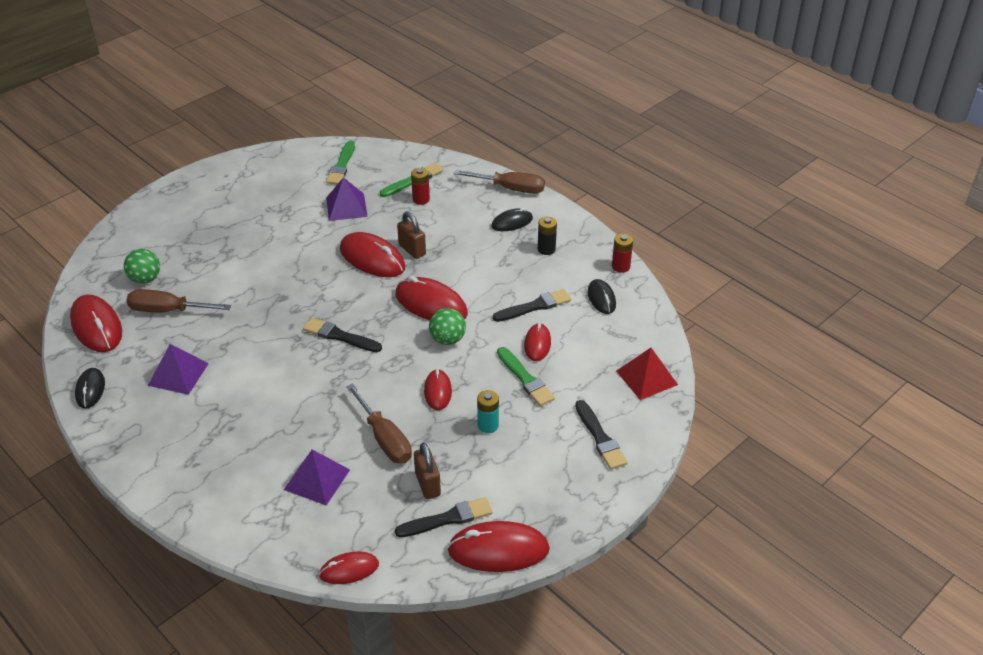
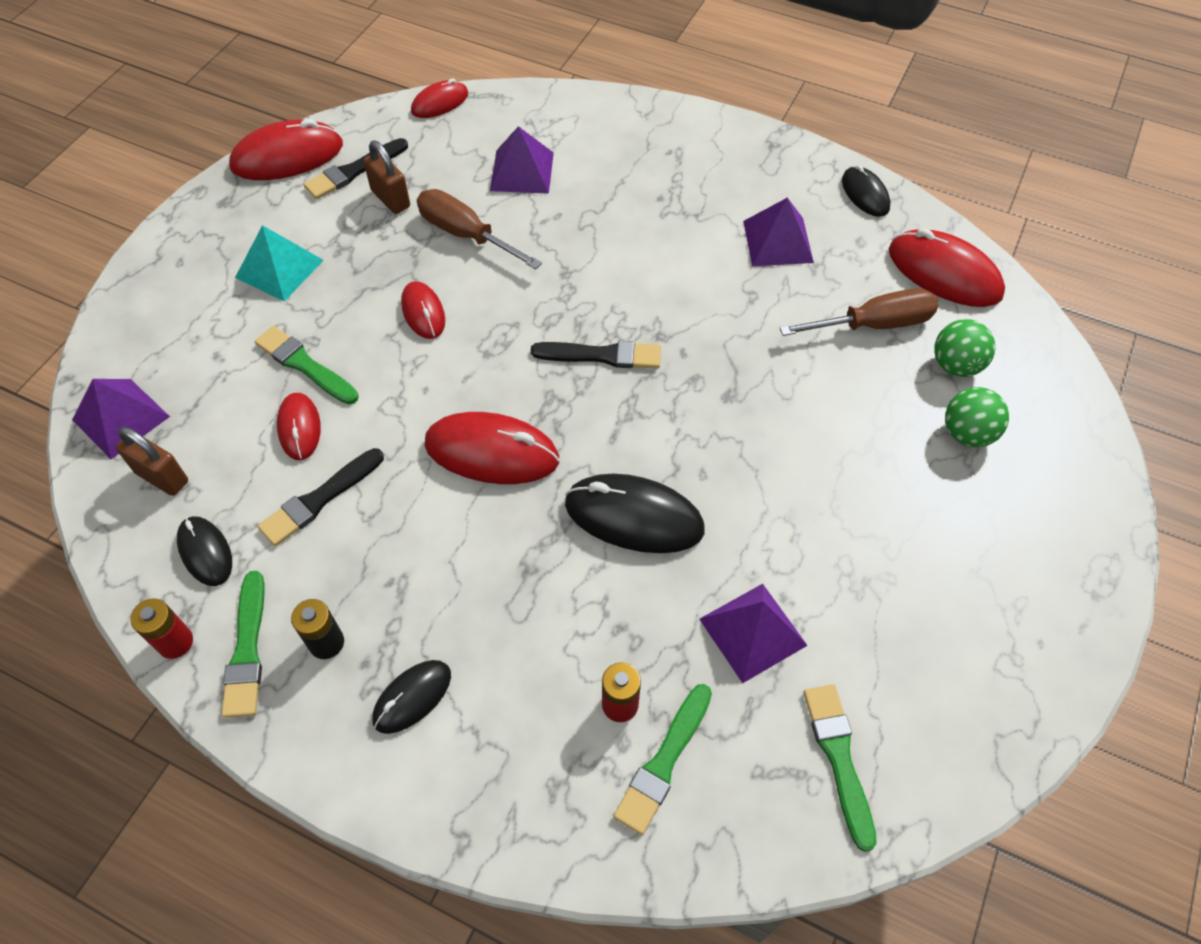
camera: 160 degrees right, 15 degrees up
red mouse [340,232,405,277] -> black mouse [565,474,705,553]
brown padlock [397,211,426,259] -> brown padlock moved to [116,427,188,496]
green ball [429,308,466,345] -> green ball moved to [945,387,1009,447]
brown screwdriver [454,170,545,194] -> none
turquoise battery [477,390,499,433] -> none
black brush [575,400,627,469] -> none
red pyramid [616,348,678,400] -> purple pyramid [72,379,170,459]
none -> green brush [222,571,265,718]
none -> turquoise pyramid [235,225,323,302]

